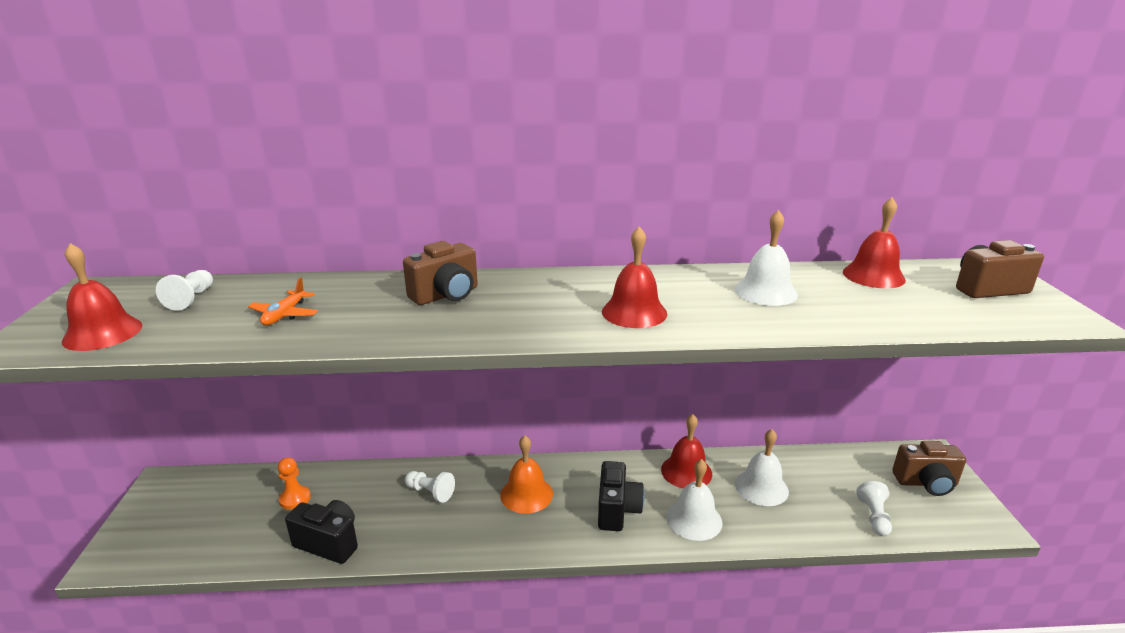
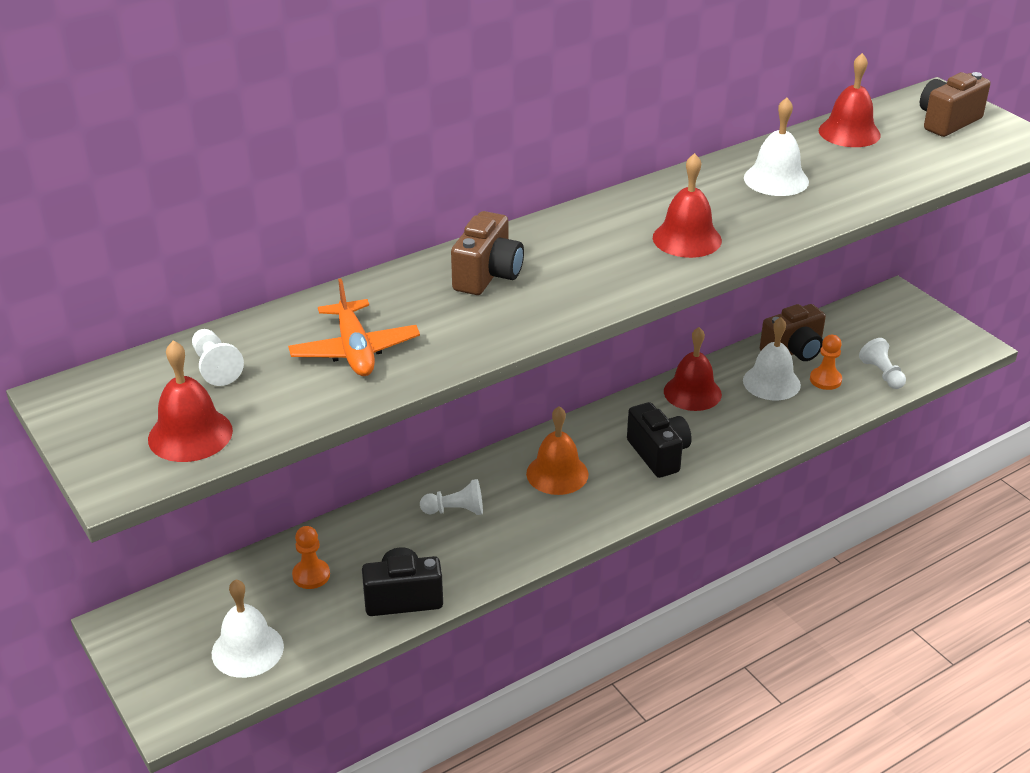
camera: 30 degrees left, 10 degrees up
orange plane [248,277,318,325] -> orange plane [288,278,420,376], size x1.52
white bell [666,459,723,541] -> white bell moved to [212,579,284,678]
brown camera [892,441,966,496] -> brown camera moved to [760,304,826,361]
none -> orange pawn [810,335,842,390]

